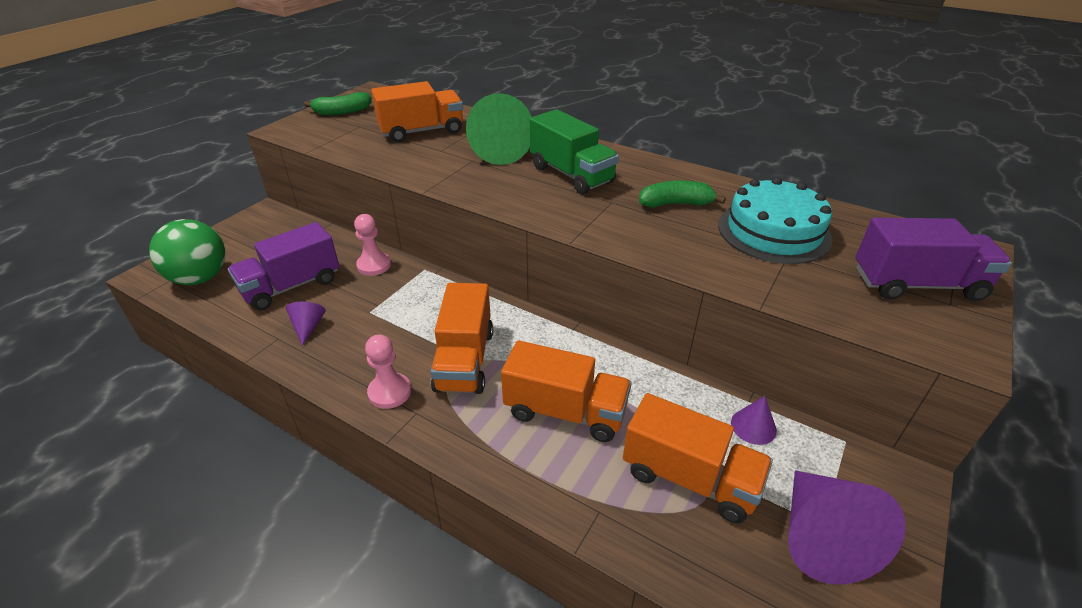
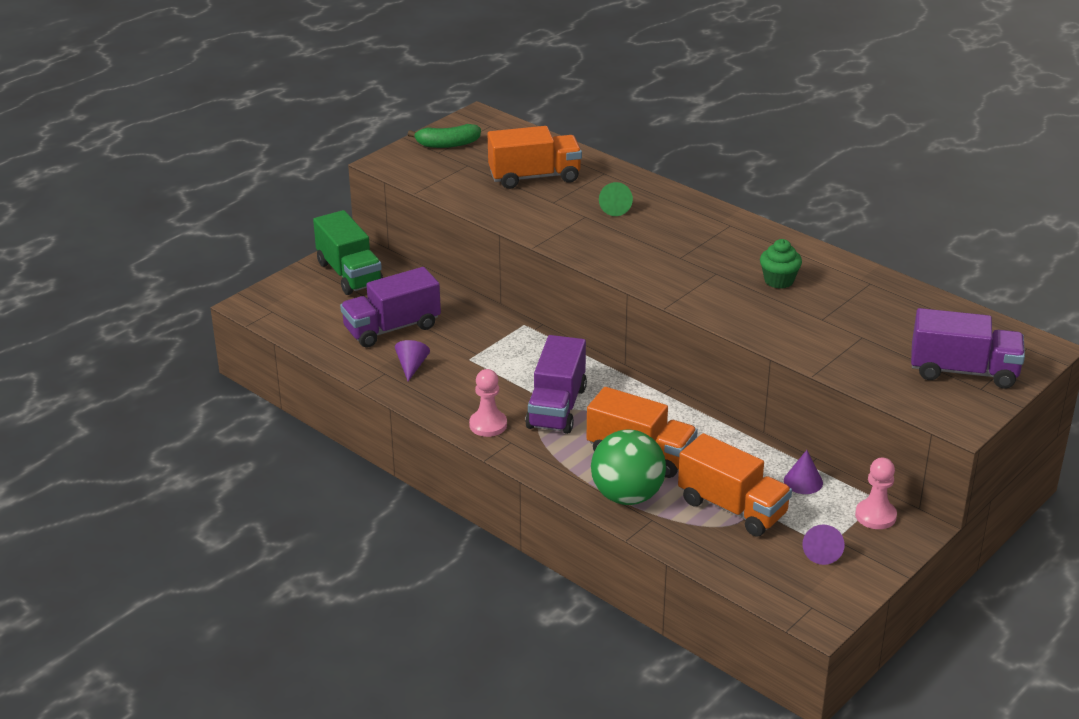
camera: 10 degrees right, 5 degrees down
green ball [149,219,225,285] -> green ball moved to [591,430,666,505]
pink pawn [354,214,391,276] -> pink pawn moved to [855,457,897,529]
orange truck [431,283,493,394] -> purple truck [525,335,587,434]
green cone [466,93,532,165] -> green cone [599,182,633,216], size x0.49
green truck [530,109,619,194] -> green truck moved to [313,210,383,295]
green banana [639,181,726,208] -> green cupcake [760,239,802,289]
turquoise cake [718,177,833,264] -> none
purple cone [788,470,906,584] -> purple cone [802,525,845,565], size x0.49

